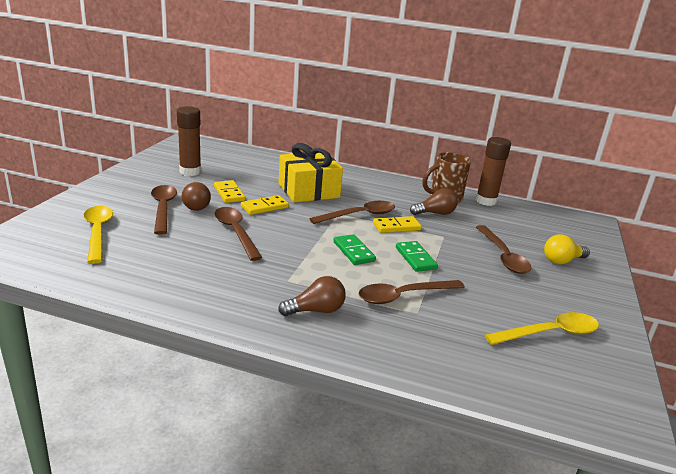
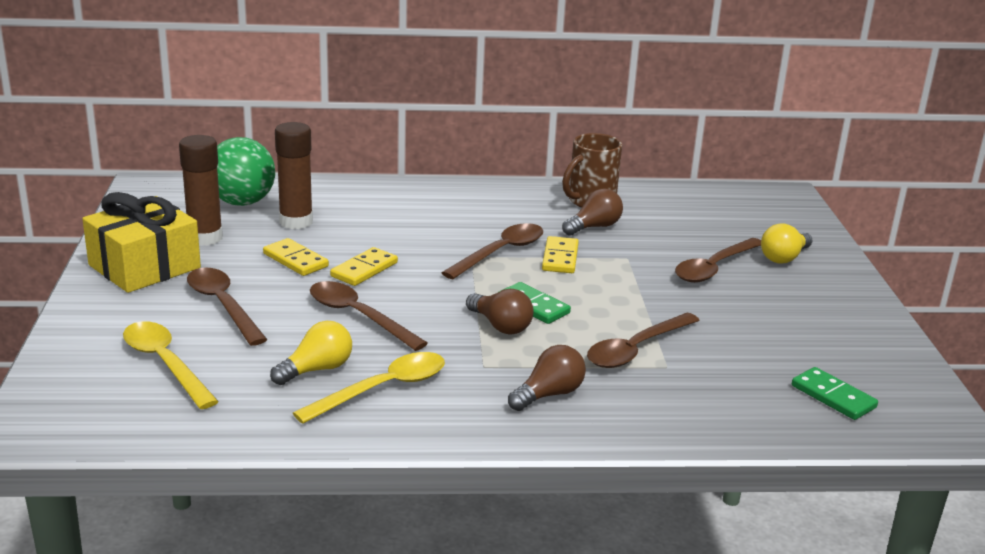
camera: 20 degrees left, 0 degrees up
brown light bulb [182,182,211,211] -> brown light bulb moved to [466,289,534,334]
yellow gift [279,143,343,203] -> yellow gift moved to [82,192,201,293]
yellow domino [373,216,422,233] -> yellow domino turned 45 degrees counterclockwise [542,236,579,273]
green domino [396,241,438,272] -> green domino moved to [792,367,878,420]
brown glue stick [476,137,511,206] -> brown glue stick moved to [275,122,313,229]
brown spoon [476,225,532,274] -> brown spoon turned 75 degrees clockwise [675,238,761,283]
yellow spoon [485,312,599,345] -> yellow spoon moved to [293,352,445,424]
none -> green ball [217,137,275,206]
none -> yellow light bulb [270,321,352,385]

